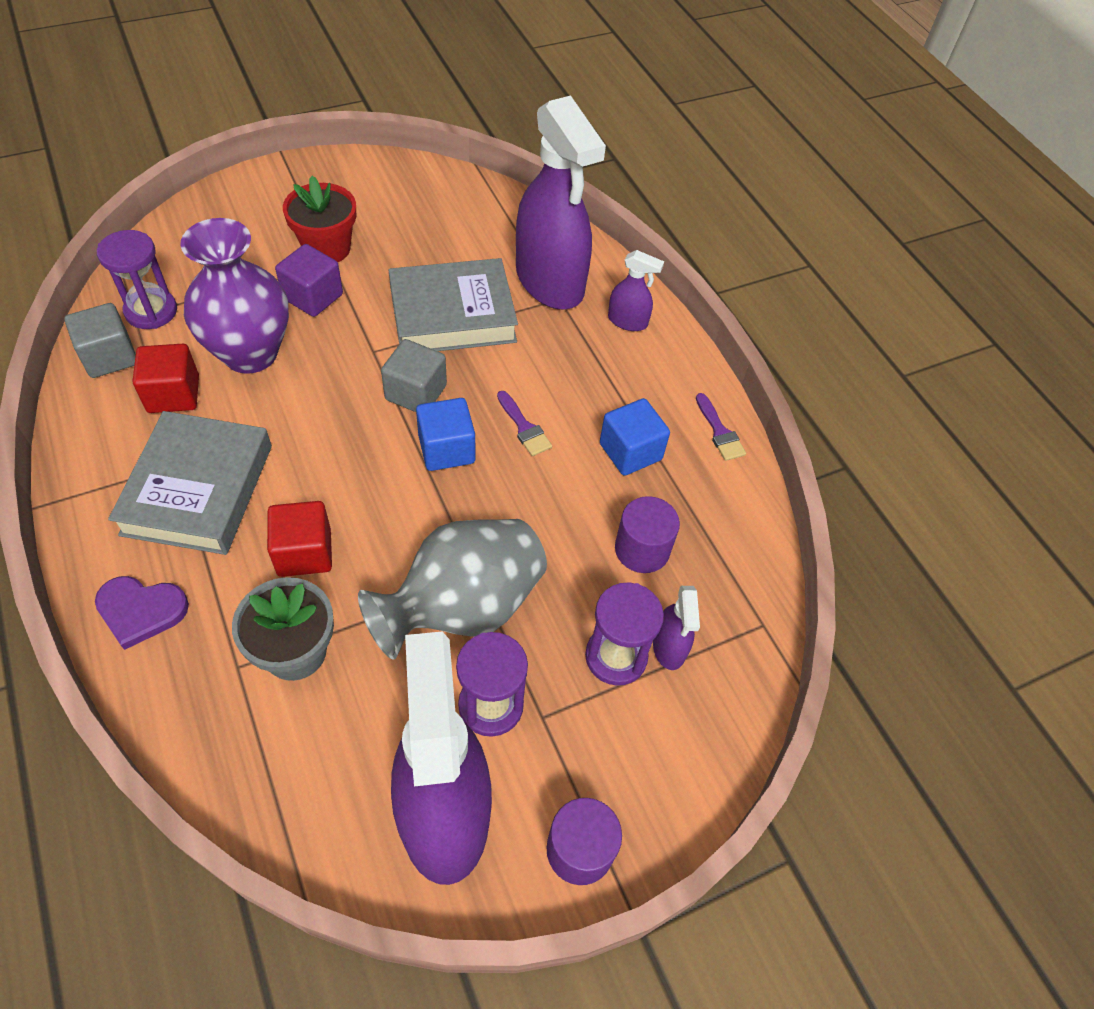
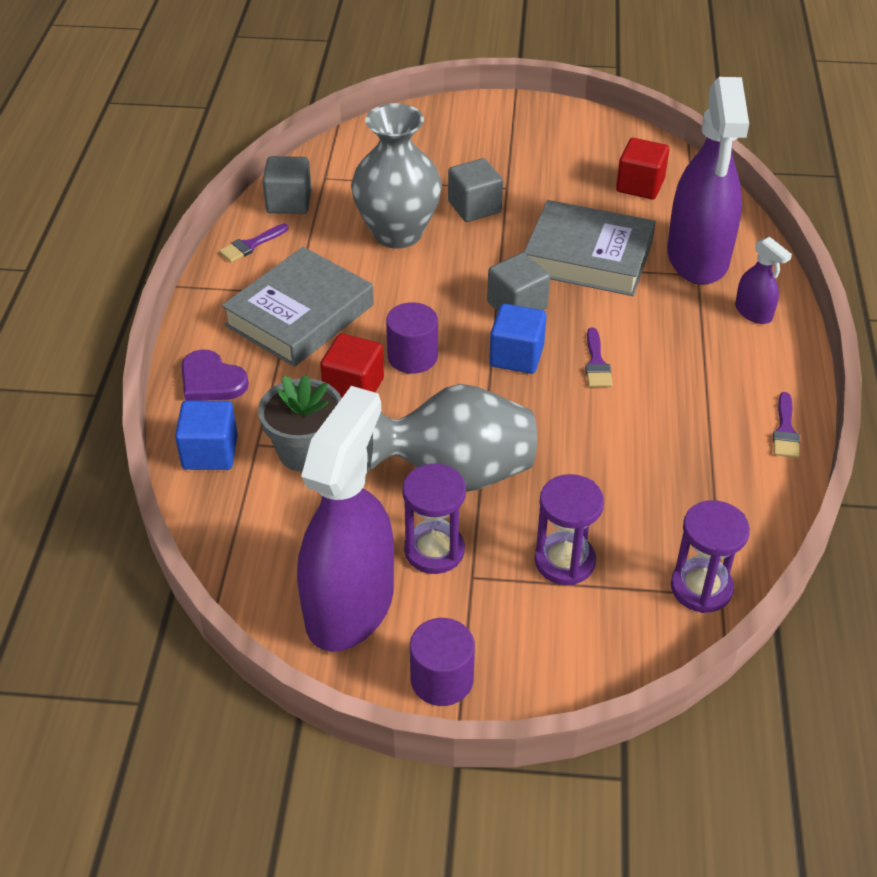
camera: 35 degrees right, 10 degrees down
purple hourglass [97,230,177,329] -> purple hourglass moved to [671,500,750,613]
red cube [133,344,199,413] -> red cube moved to [616,138,669,199]
purple vase [180,218,289,374] -> grey vase [351,103,442,249]
purple cube [275,244,343,317] -> grey cube [448,158,503,222]
red flower pot [283,176,357,262] -> none
blue cube [600,398,670,476] -> blue cube moved to [175,401,238,470]
purple cylinder [615,496,680,573] -> purple cylinder moved to [386,302,438,374]
purple spray bottle [653,586,700,670] -> none
none -> purple brush [219,223,288,262]

